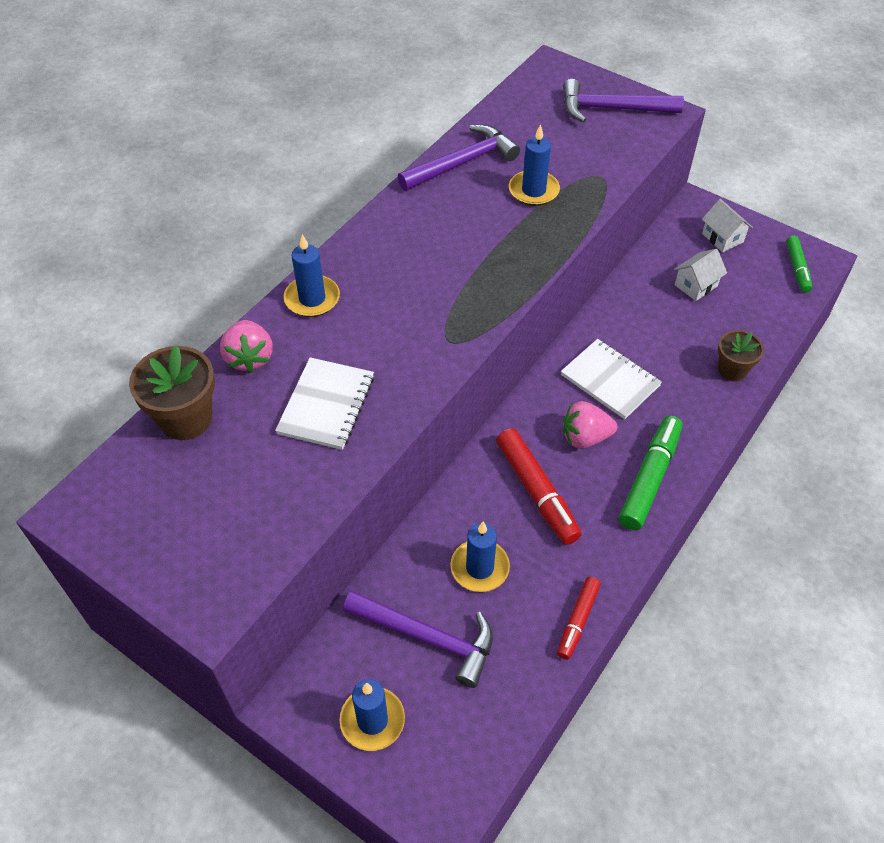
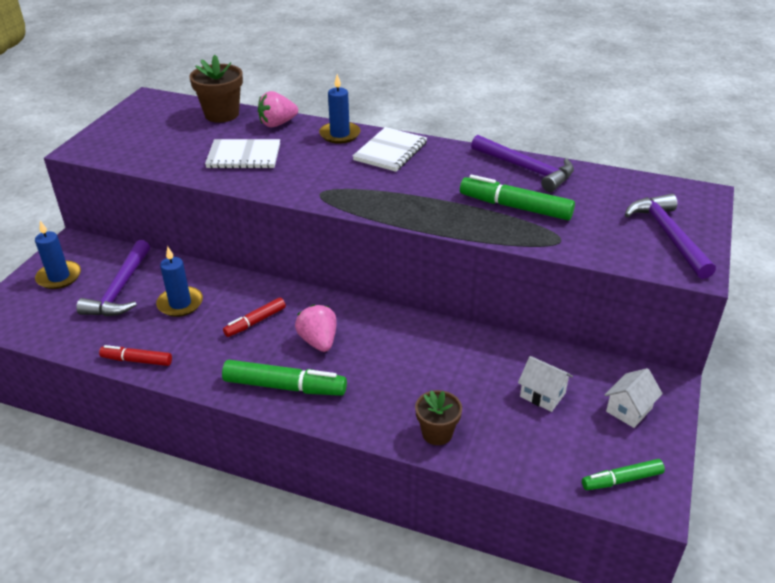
camera: 75 degrees right, 15 degrees down
red marker [496,428,582,545] -> red marker [223,298,286,337], size x0.61
blue candle [509,124,560,206] -> green marker [460,175,575,220]
white notebook [561,339,662,419] -> white notebook moved to [353,127,427,172]

